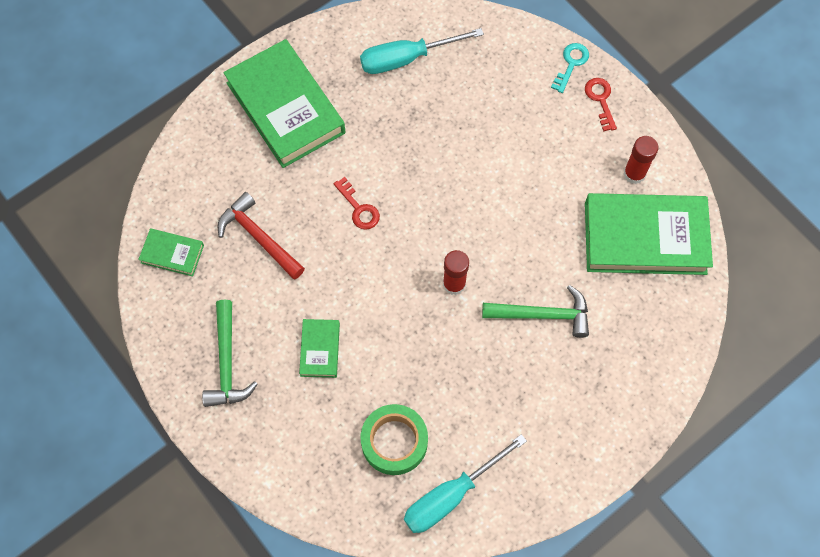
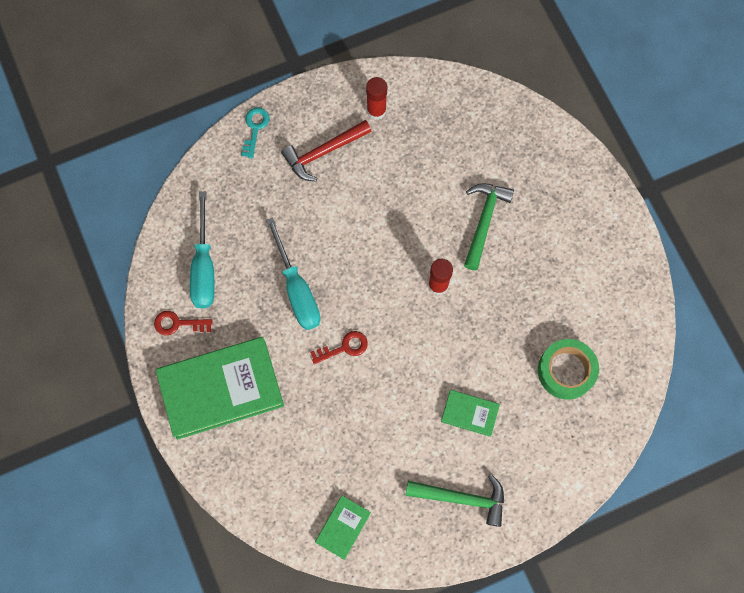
camera: 75 degrees left, 5 degrees up
red hammer [218,192,305,280] -> red hammer moved to [281,120,372,181]
turquoise screwdriver [404,434,527,533] -> turquoise screwdriver moved to [266,217,320,330]
turquoise key [551,43,589,93] -> turquoise key turned 60 degrees clockwise [241,108,269,158]
red key [585,78,617,132] -> red key moved to [154,311,213,335]
green book [585,193,713,275] -> none

